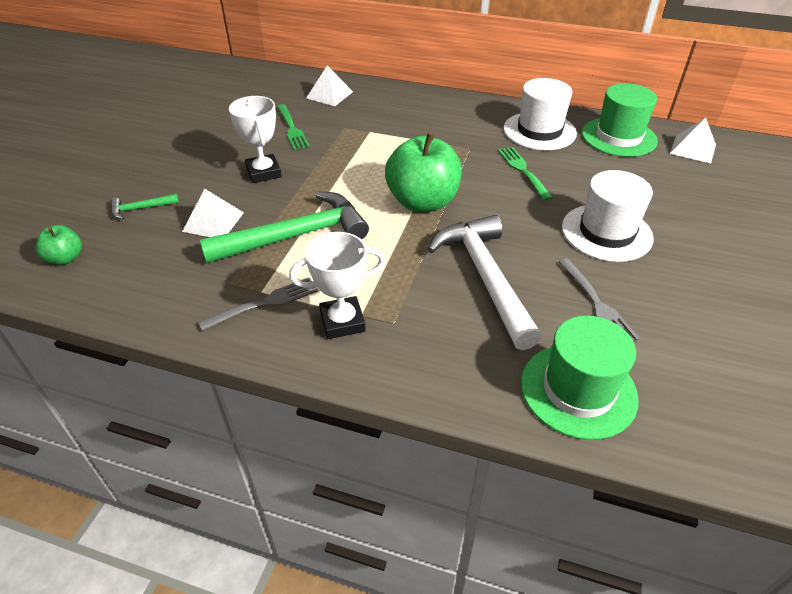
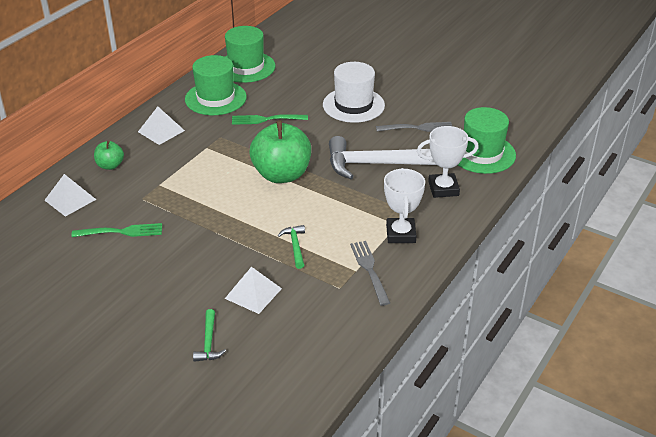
camera: 75 degrees left, 5 degrees down
green apple [36,225,82,265] -> green apple moved to [94,141,124,170]
green hammer [199,191,369,263] -> green hammer [277,225,305,269], size x0.43
white trophy [229,96,282,183] -> white trophy moved to [417,126,479,198]
white hat [504,78,577,150] -> green hat [185,55,247,115]
white pyramid [670,118,716,163] -> white pyramid moved to [138,106,185,145]

